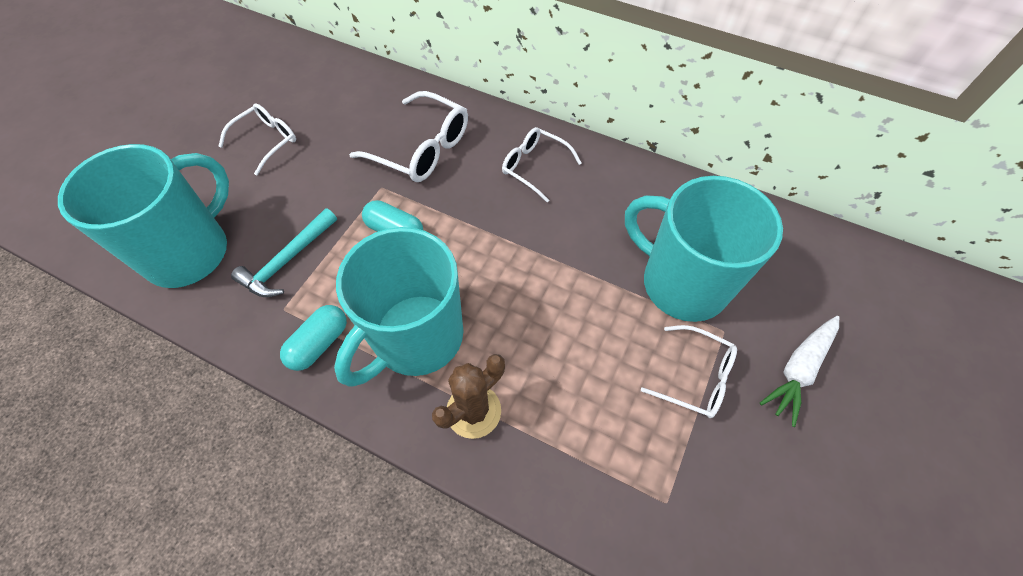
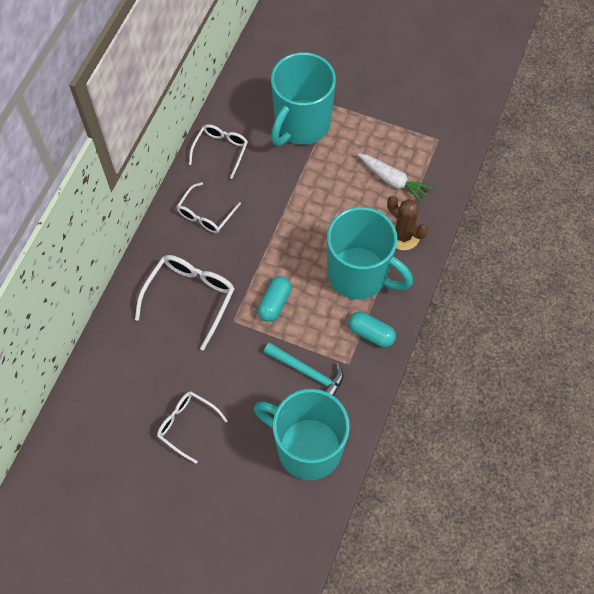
camera: 95 degrees left, 5 degrees up
white glasses [641,325,737,418] -> white glasses moved to [189,124,248,179]
white carrot [760,316,839,427] -> white carrot moved to [358,153,434,204]

